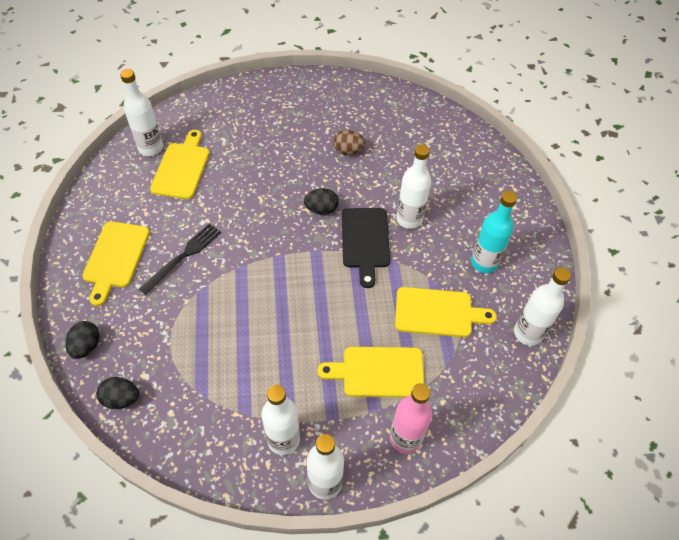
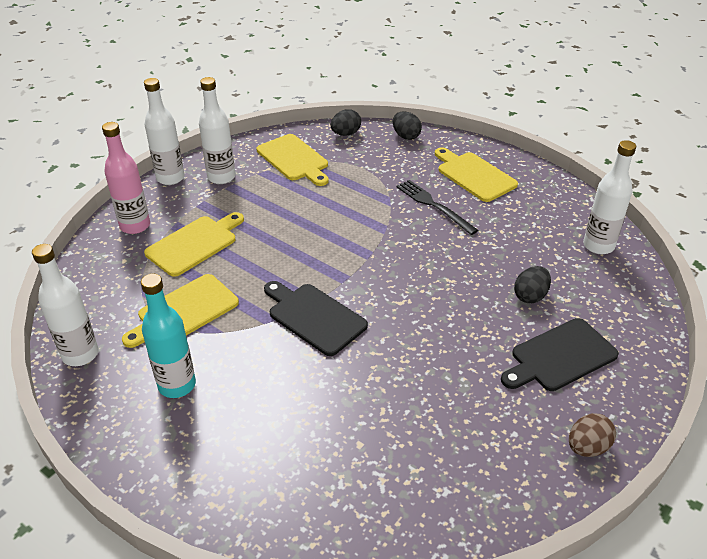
camera: 135 degrees right, 15 degrees down
black fork [139,224,221,295] -> black fork turned 150 degrees clockwise [396,180,478,235]
yellow cutting board [150,130,209,199] -> yellow cutting board moved to [257,134,329,186]
black egg [304,188,339,215] -> black egg moved to [514,266,551,304]
brown egg [333,130,366,155] -> brown egg moved to [569,413,616,457]
white bottle [396,144,431,229] -> none
none -> black cutting board [501,318,619,391]

